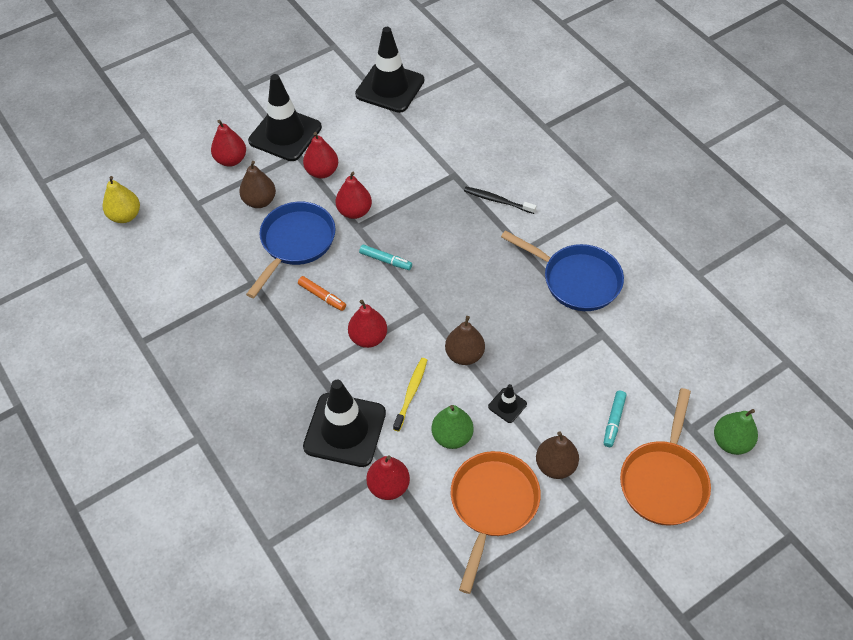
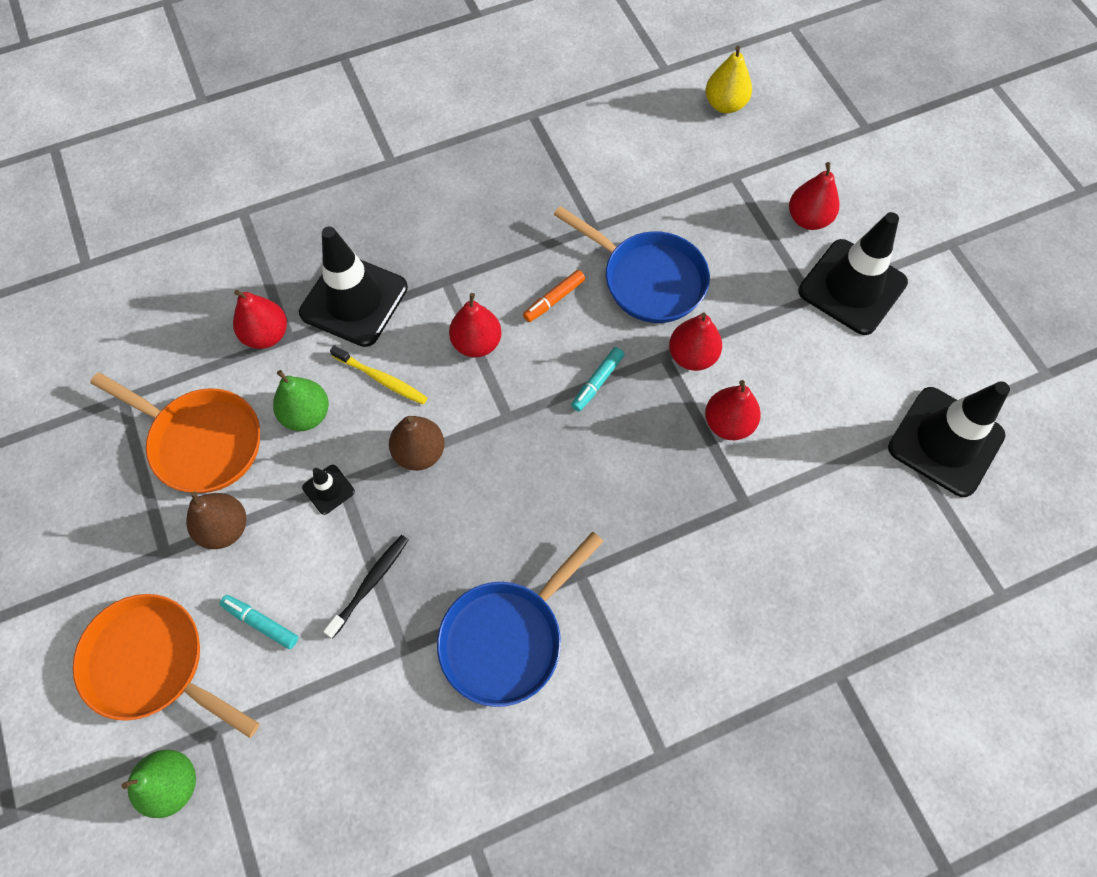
camera: 100 degrees right, 10 degrees up
brown pear [239,161,276,208] -> none
red pear [303,132,338,179] -> red pear moved to [705,380,761,440]
black toothbrush [464,187,536,214] -> black toothbrush moved to [323,535,408,638]

